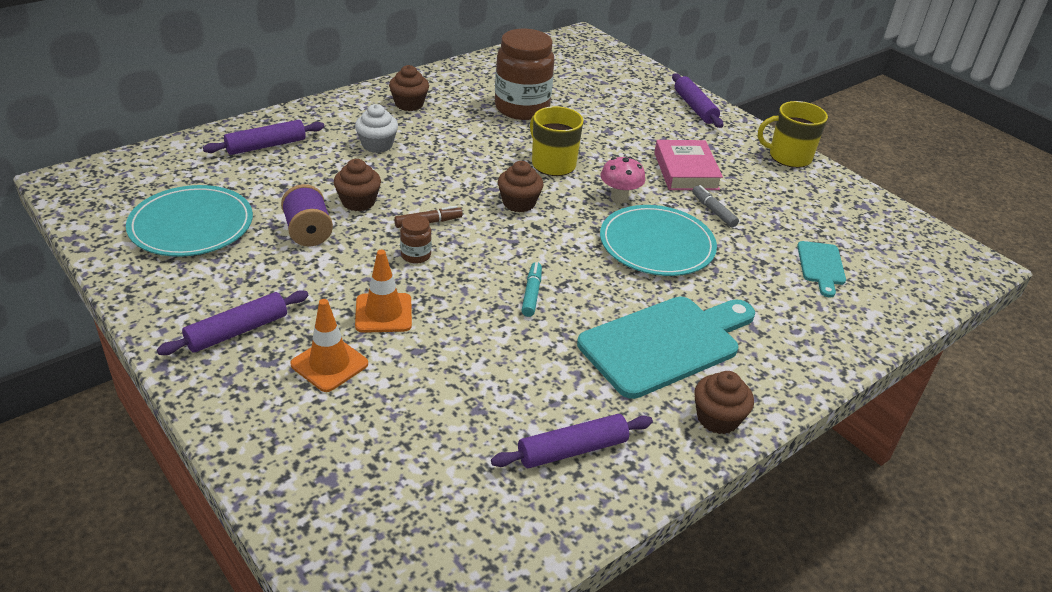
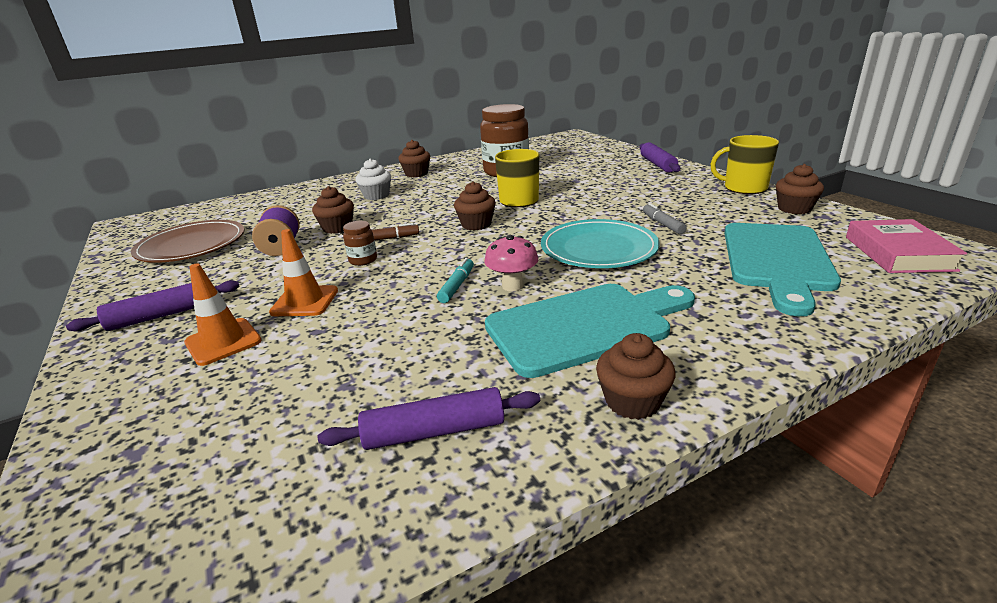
camera: 15 degrees right, 10 degrees down
turquoise plate [126,185,253,257] -> brown plate [131,220,244,263]
purple rolling pin [203,120,324,155] -> none
pink mushroom [601,156,645,203] -> pink mushroom moved to [484,235,538,291]
pink book [654,140,723,190] -> pink book moved to [846,219,967,273]
turquoise cutting board [797,241,846,297] -> turquoise cutting board [724,223,841,316], size x2.04
none -> brown cupcake [776,164,824,214]

